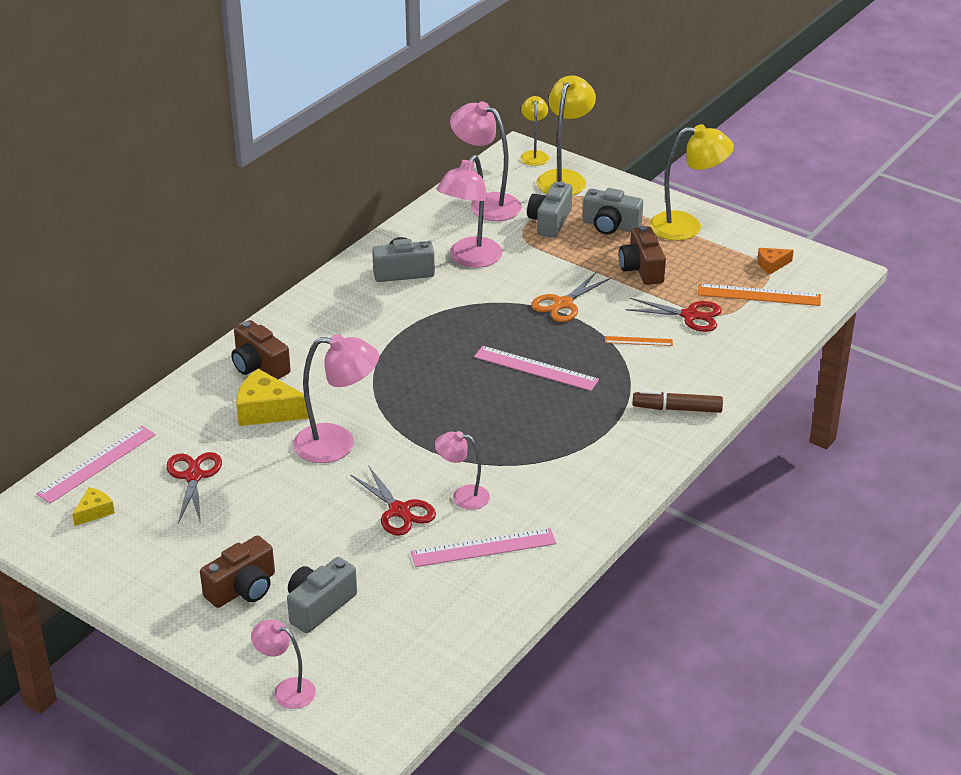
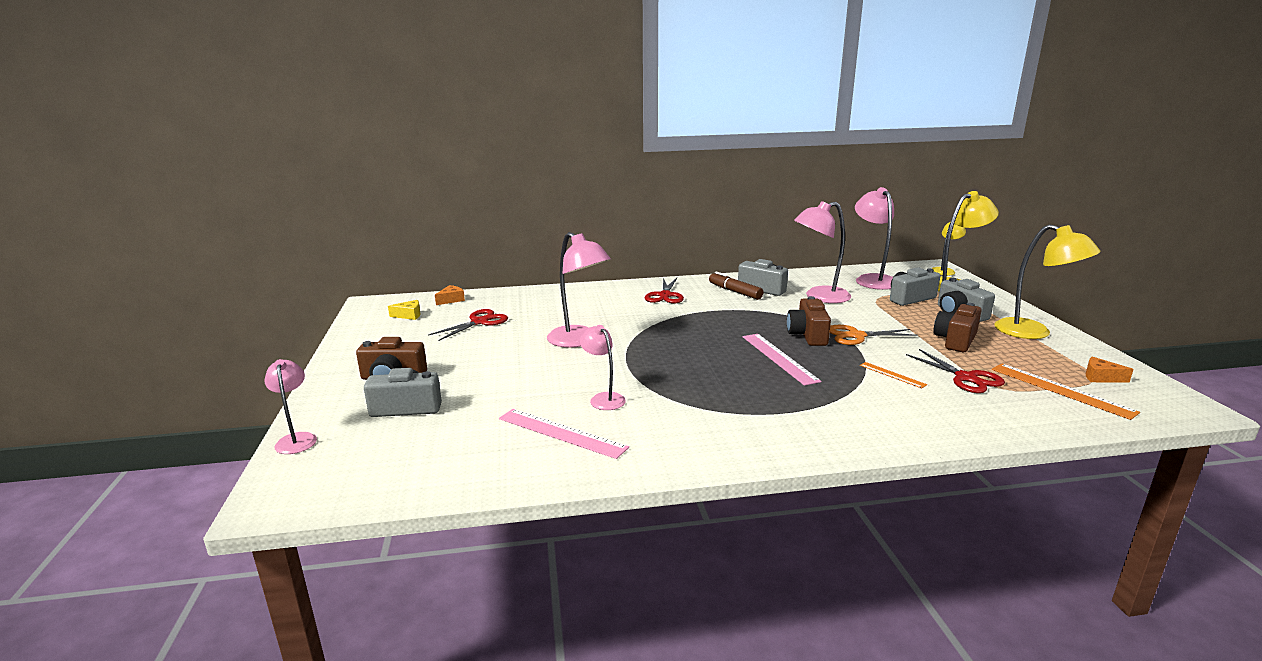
camera: 45 degrees right, 15 degrees down
pink ruler [36,425,156,504] -> orange cheese [435,285,465,305]
brown camera [231,320,291,379] -> brown camera moved to [787,296,831,346]
yellow cheese [236,369,309,426] -> none
red scissors [350,465,436,536] -> red scissors moved to [645,278,684,304]
brown marker [633,390,723,413] -> brown marker moved to [709,271,764,300]

